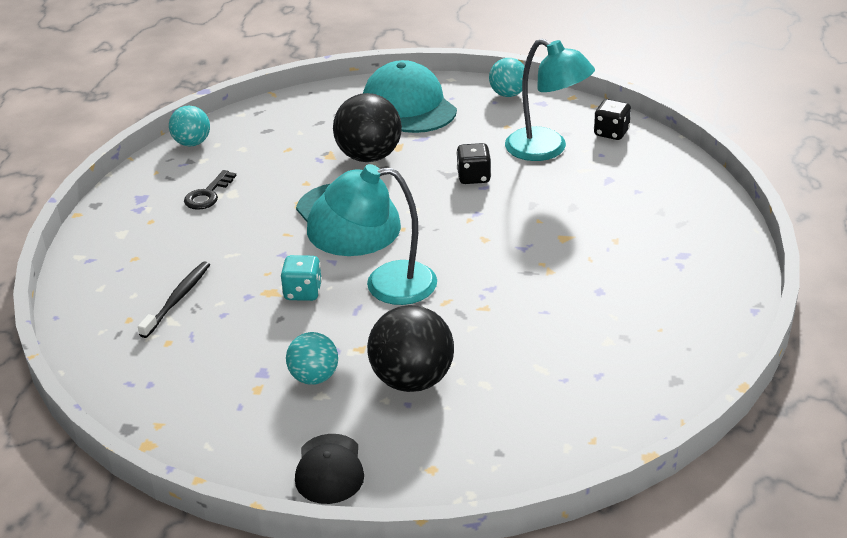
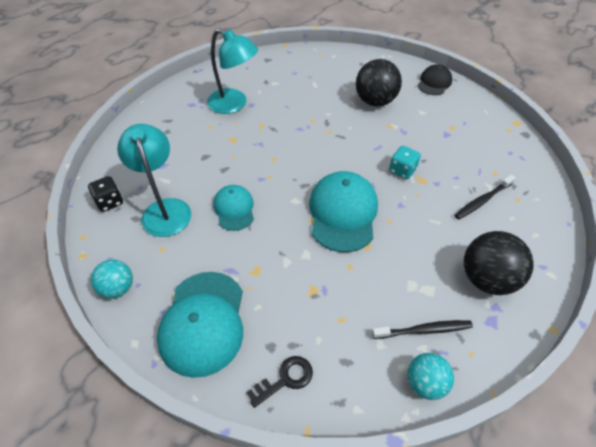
camera: 150 degrees left, 15 degrees up
black key [184,170,237,210] -> black key moved to [247,356,313,408]
turquoise ball [286,332,338,385] -> none
turquoise lamp [325,164,437,305] -> turquoise lamp moved to [207,28,258,114]
black ball [333,93,402,162] -> black ball moved to [464,231,534,295]
black dice [456,143,491,184] -> turquoise cap [213,185,254,231]
none -> black toothbrush [372,320,473,339]

